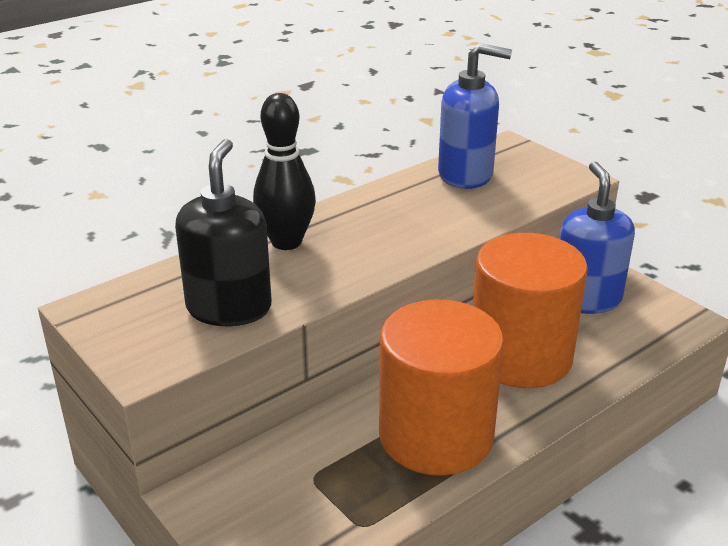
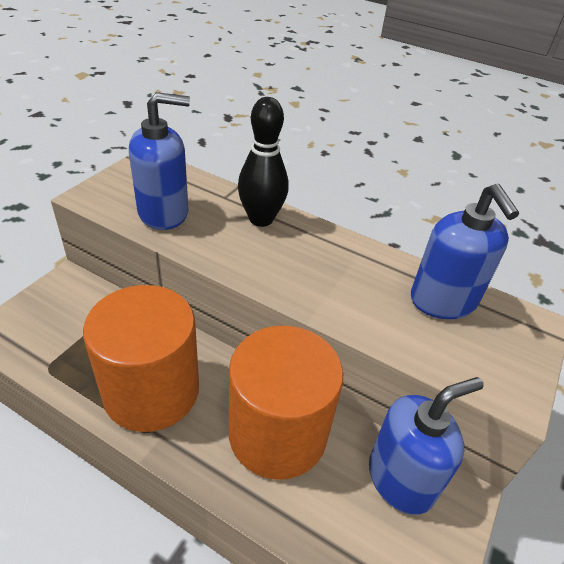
camera: 65 degrees right, 10 degrees up
black soap dispenser [175,139,272,326] -> blue soap dispenser [129,92,190,230]

